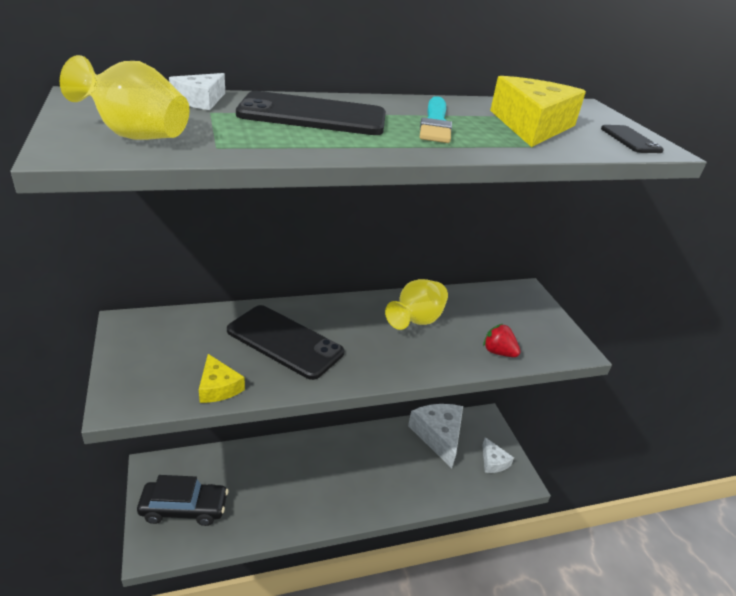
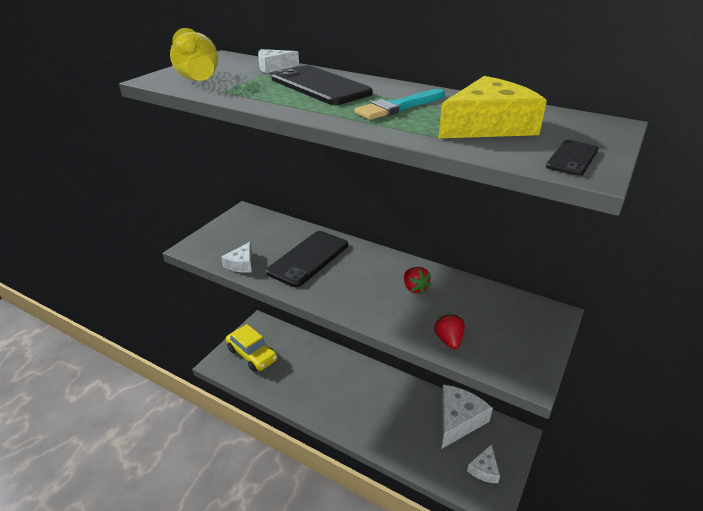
camera: 50 degrees right, 0 degrees up
black car [137,475,228,526] -> yellow car [226,324,277,372]
yellow cheese [199,354,245,403] -> white cheese [221,242,252,273]
black phone [227,305,344,380] -> black phone turned 45 degrees clockwise [266,231,348,287]
yellow vase [385,279,448,330] -> red strawberry [404,267,431,294]

